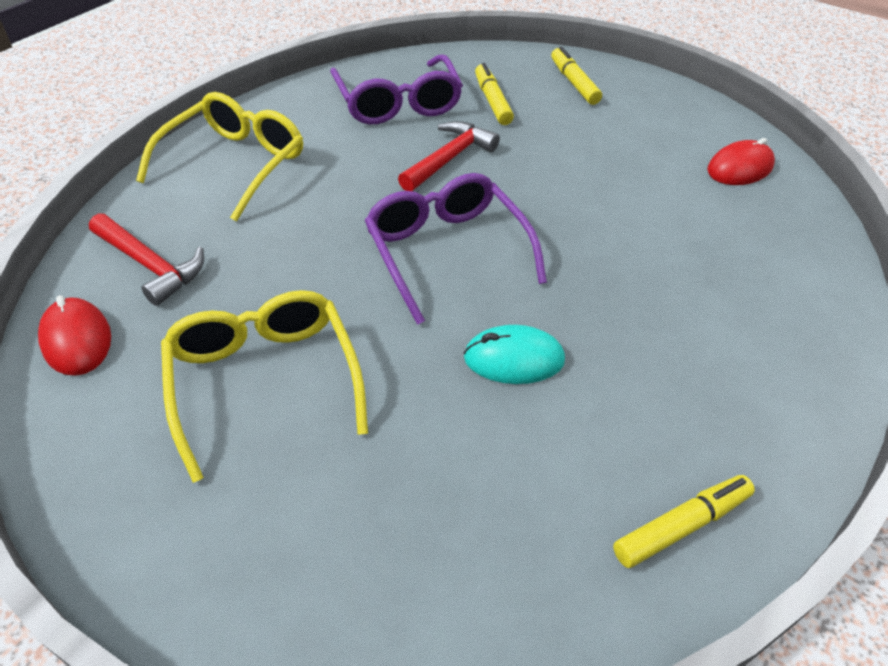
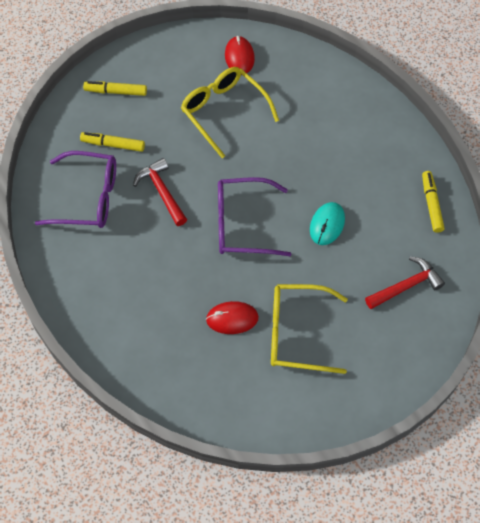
camera: 65 degrees left, 15 degrees up
red mouse [38,295,111,376] -> red mouse moved to [206,301,259,334]
red hammer [89,213,204,306] -> red hammer moved to [365,257,445,309]
yellow glasses [136,92,303,221] -> yellow glasses moved to [181,67,279,158]

